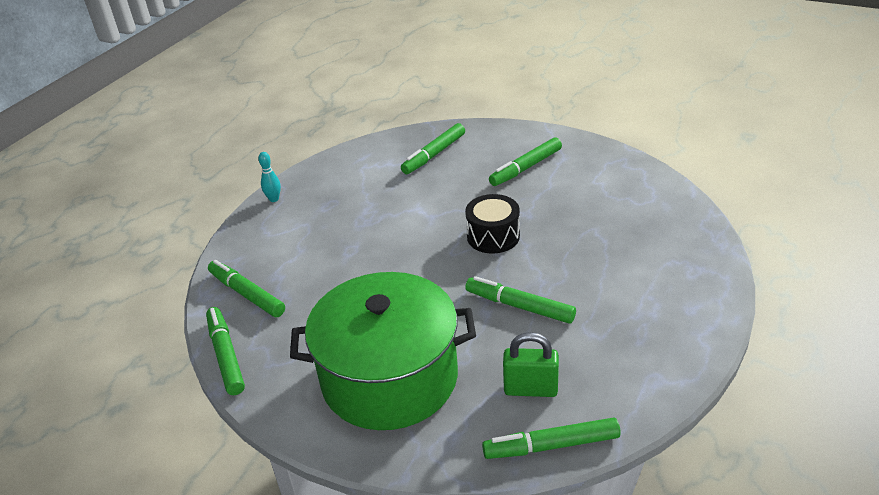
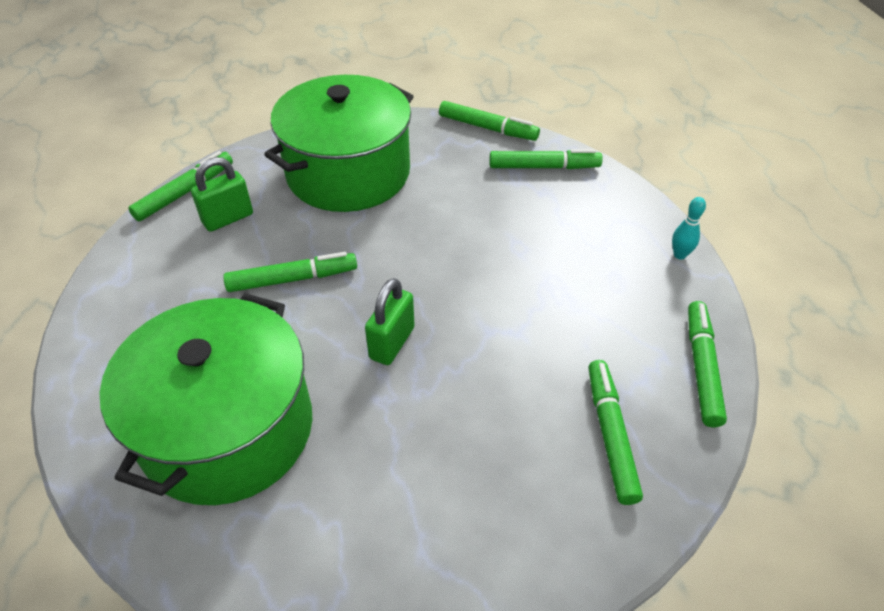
camera: 135 degrees right, 10 degrees up
black drum [465,194,520,254] -> green padlock [365,278,415,365]
green marker [489,137,562,186] -> green marker moved to [688,301,727,427]
none -> green pot [99,293,312,505]

